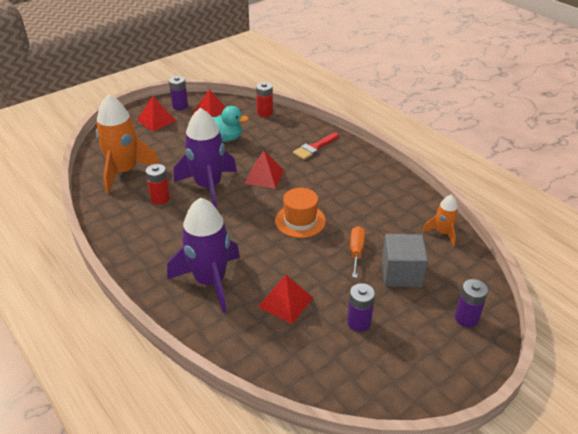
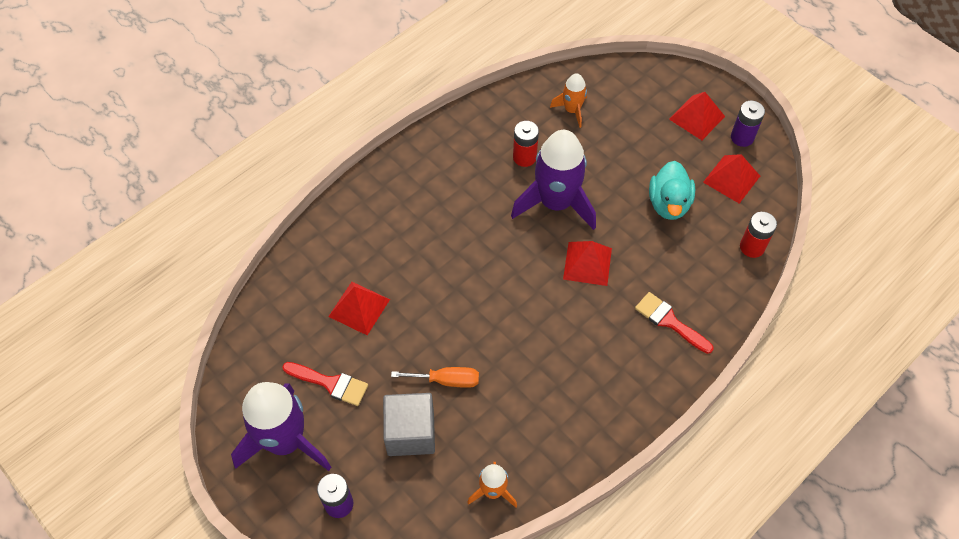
camera: 85 degrees right, 20 degrees up
orange rocket [96,94,160,194] -> orange rocket [550,73,587,128], size x0.50
purple rocket [167,197,240,313] -> purple rocket moved to [231,382,331,471]
orange hat [275,188,326,238] -> none
purple battery [347,283,375,332] -> red brush [282,362,368,406]

